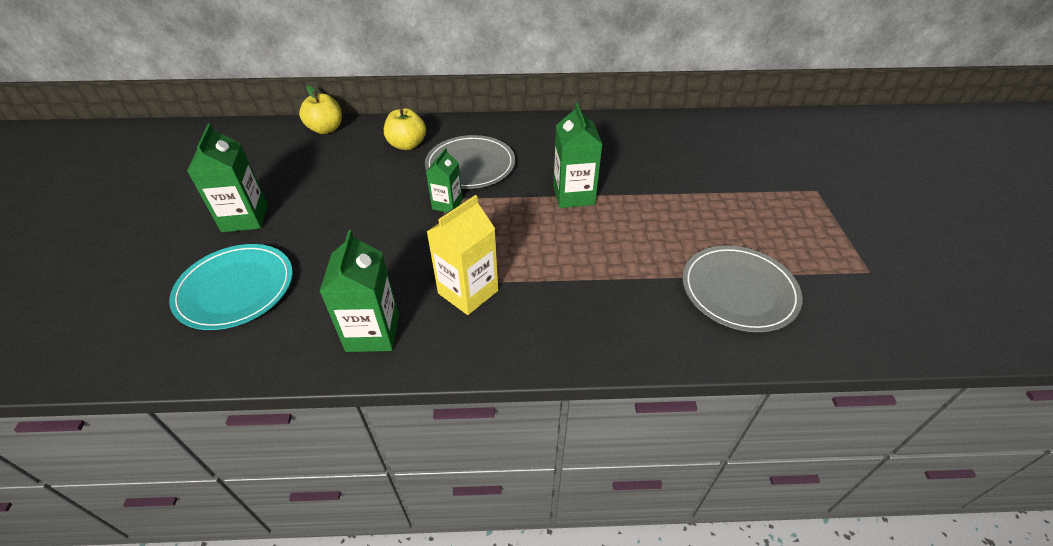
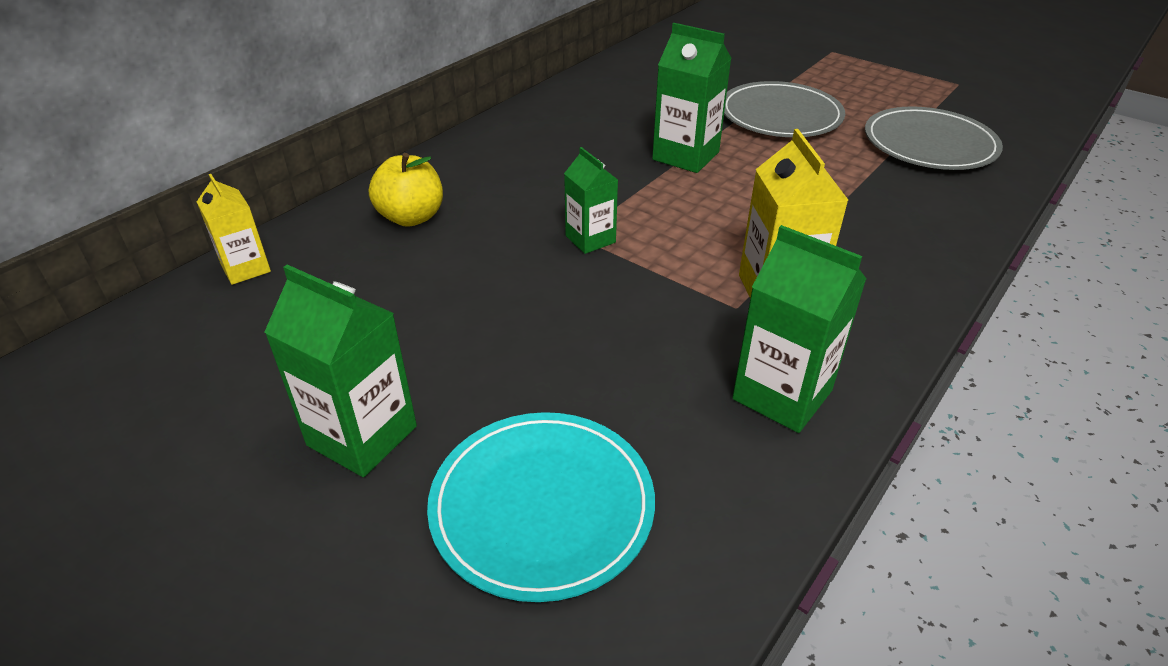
camera: 50 degrees left, 5 degrees down
yellow apple [299,85,342,134] -> yellow carton [197,174,271,285]
grey plate [425,135,515,189] -> grey plate moved to [724,81,845,137]

